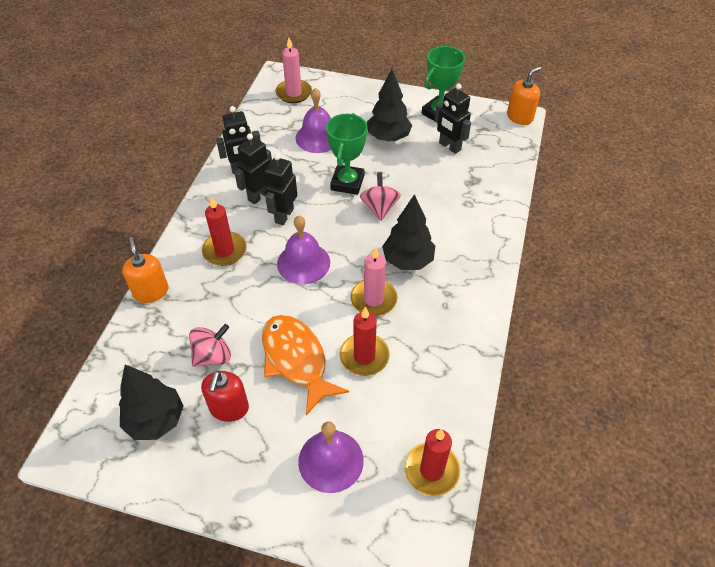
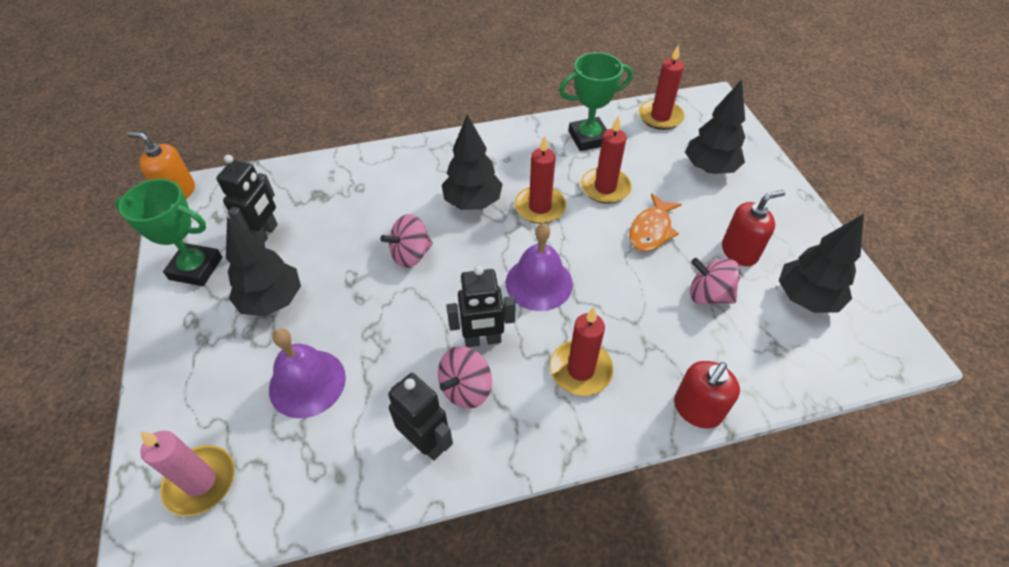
camera: 120 degrees left, 0 degrees up
orange soap dispenser [122,237,168,303] -> red soap dispenser [674,361,740,428]
black robot [234,133,272,204] -> pink spinning top [438,346,492,409]
orange fish [262,315,349,415] -> orange fish [629,193,682,252], size x0.66
purple bell [298,421,364,493] -> black tree [685,79,745,174]
green trophy [326,113,367,195] -> green trophy moved to [559,52,633,151]
pink candle [350,247,398,316] -> red candle [515,136,566,224]

